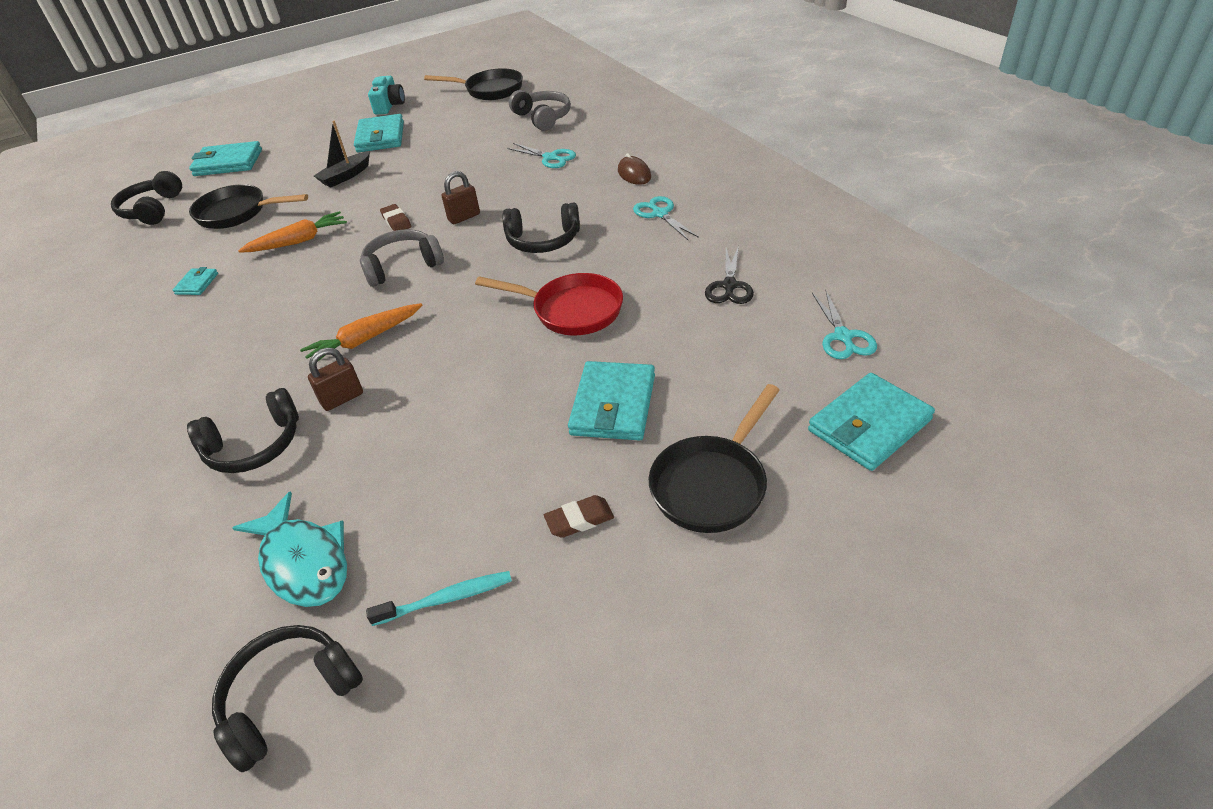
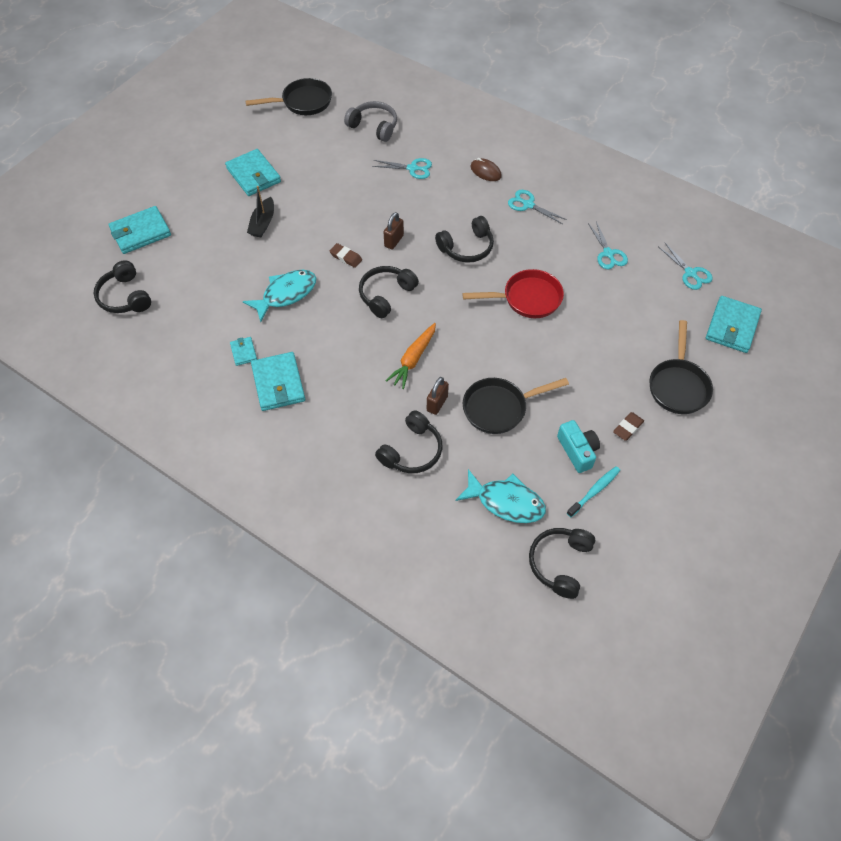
camera: 30 degrees left, 15 degrees up
black pan [189,184,308,229] -> black pan moved to [463,378,569,434]
orange carrot [238,211,347,253] -> turquoise fish [243,270,316,322]
grey headphones [360,229,444,287] -> black headphones [359,266,419,318]
turquoise camera [368,76,405,115] -> turquoise camera moved to [557,420,600,473]
turquoise wallet [568,361,655,441] -> turquoise wallet moved to [251,352,305,411]
black scissors [705,246,754,304] -> turquoise scissors [588,222,628,269]

